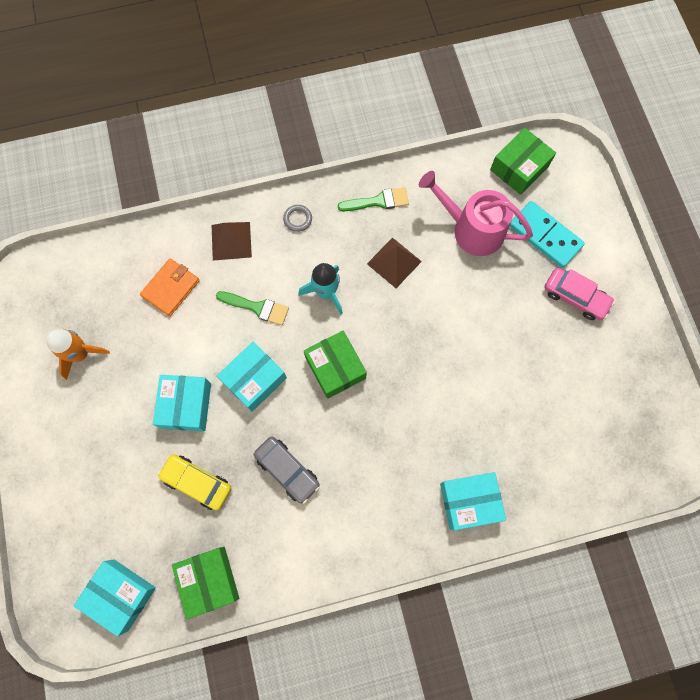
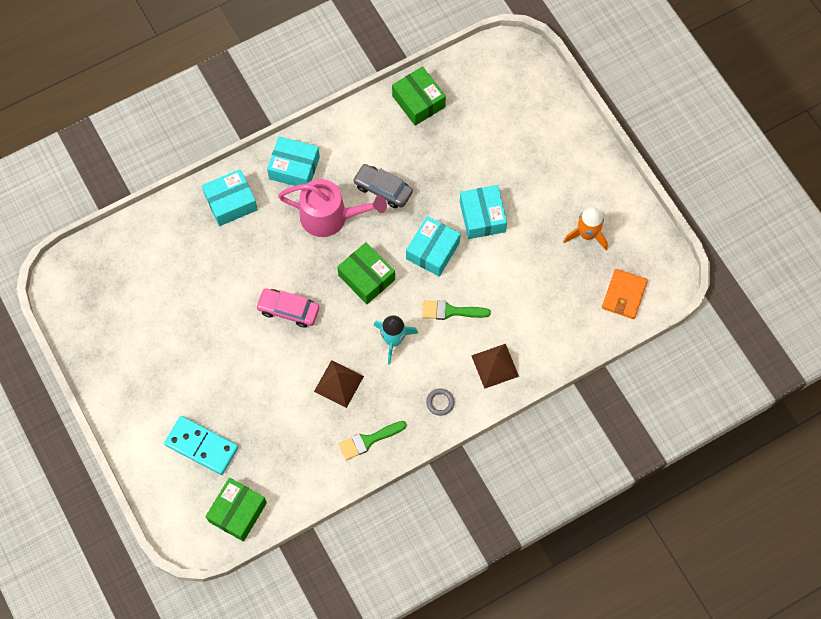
camera: 165 degrees right, 5 degrees down
turquoise box [73,559,156,637] -> turquoise box moved to [267,136,320,186]
orange wallet [140,259,200,316] -> orange wallet moved to [602,269,648,319]
yellow car [157,454,231,511] -> none
pink watering can [419,171,533,256] -> pink watering can moved to [278,179,387,237]
pink car [544,268,615,320] -> pink car moved to [256,289,319,328]

